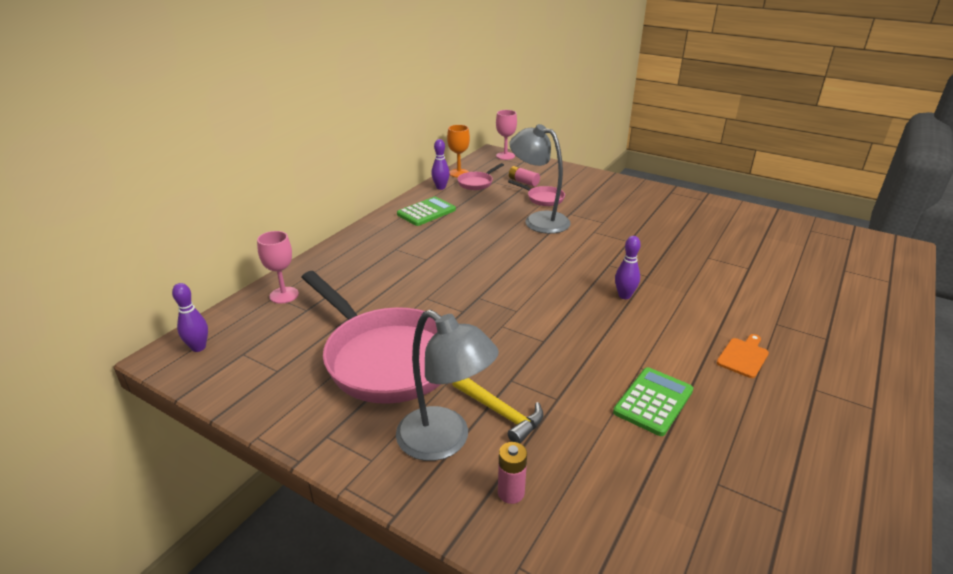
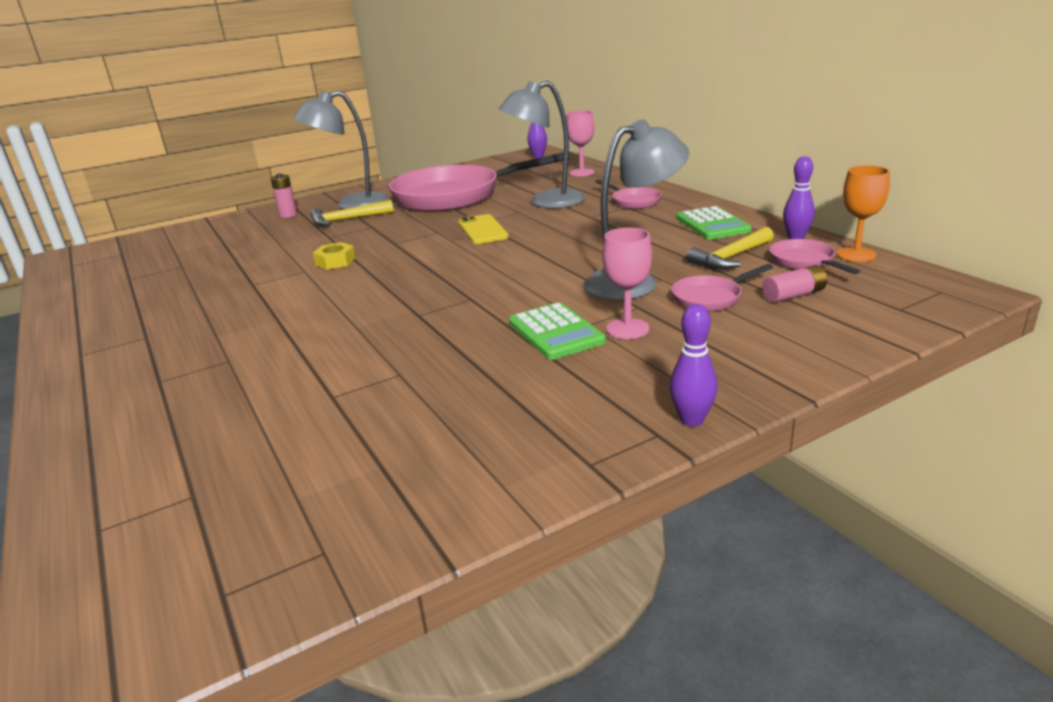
camera: 120 degrees right, 5 degrees down
pink goblet [496,110,517,160] -> pink goblet moved to [603,227,652,339]
green calculator [613,367,693,436] -> green calculator moved to [509,302,606,360]
purple bowling pin [615,236,641,299] -> purple bowling pin moved to [670,304,717,427]
orange cutting board [717,334,769,378] -> none
none -> yellow nut [313,242,356,270]
none -> yellow phone [458,214,509,244]
none -> grey lamp [498,81,585,208]
none -> pink pan [595,179,661,209]
none -> yellow hammer [686,227,774,269]

